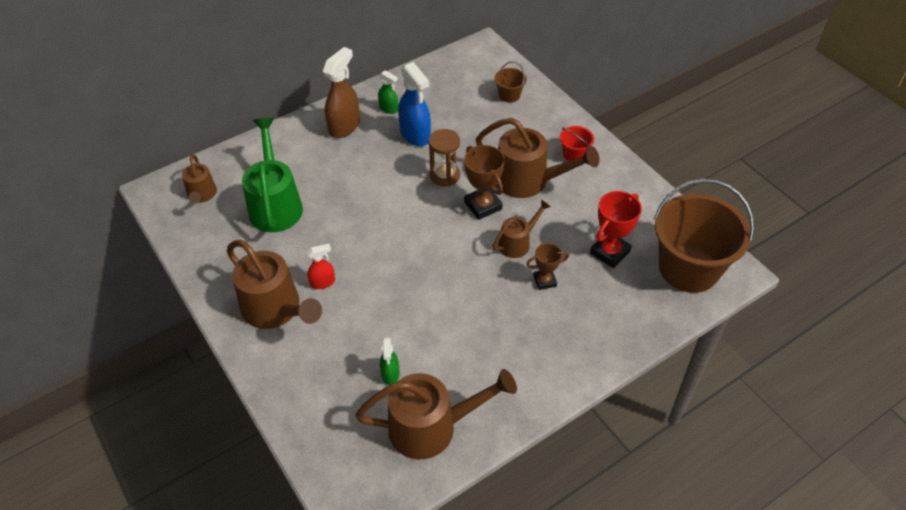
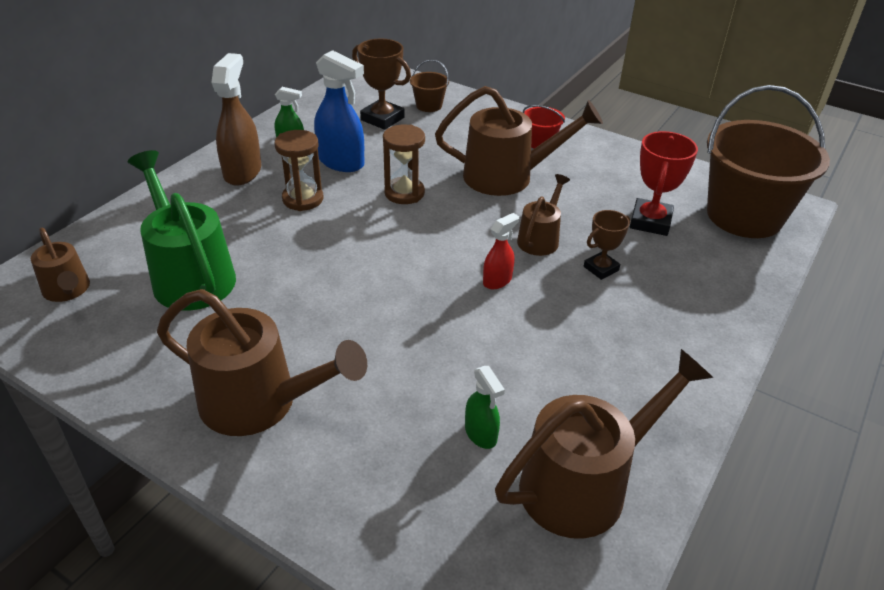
camera: 25 degrees left, 10 degrees down
red spray bottle [307,244,335,289] -> red spray bottle moved to [483,213,519,289]
brown trophy [464,145,505,220] -> brown trophy moved to [352,39,411,130]
none -> brown hourglass [274,130,323,211]

